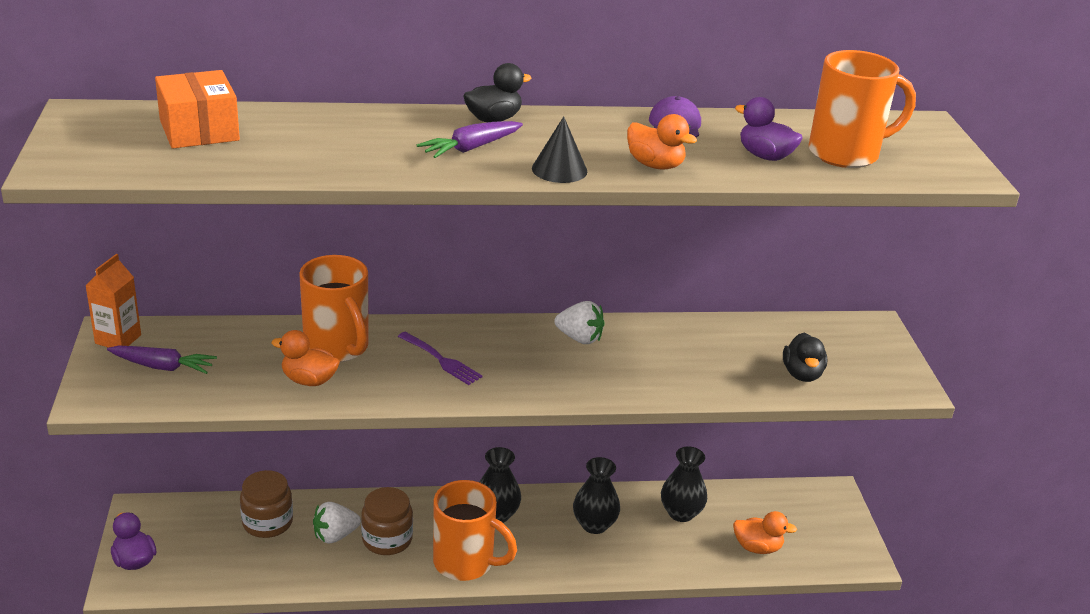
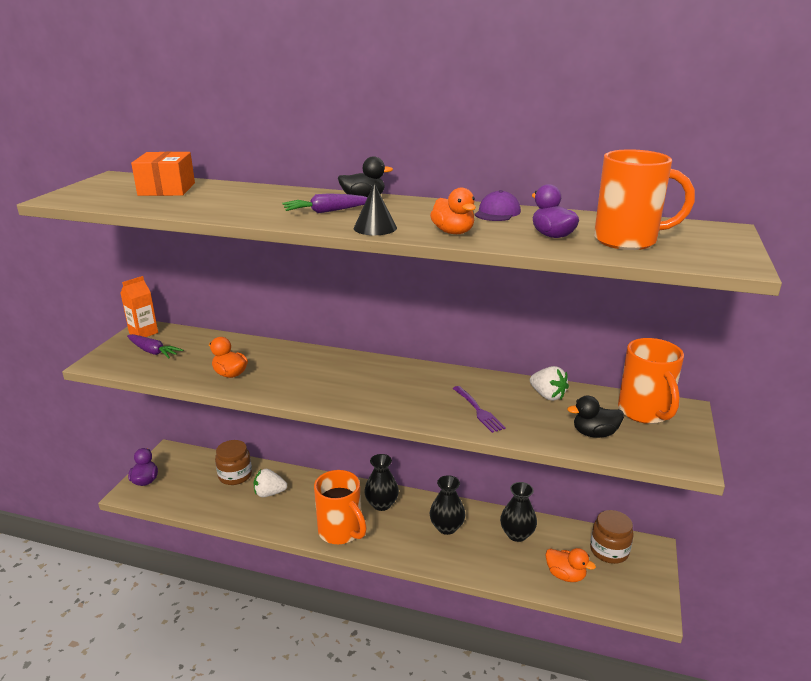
camera: 25 degrees right, 5 degrees down
orange mug [299,255,369,362] -> orange mug moved to [618,338,684,424]
brown jar [361,487,413,555] -> brown jar moved to [590,510,634,564]
purple fork [398,332,483,385] -> purple fork moved to [453,386,506,433]
white strawberry [554,301,605,344] -> white strawberry moved to [530,366,569,401]
black duck [783,333,828,382] -> black duck turned 60 degrees clockwise [567,396,624,438]

